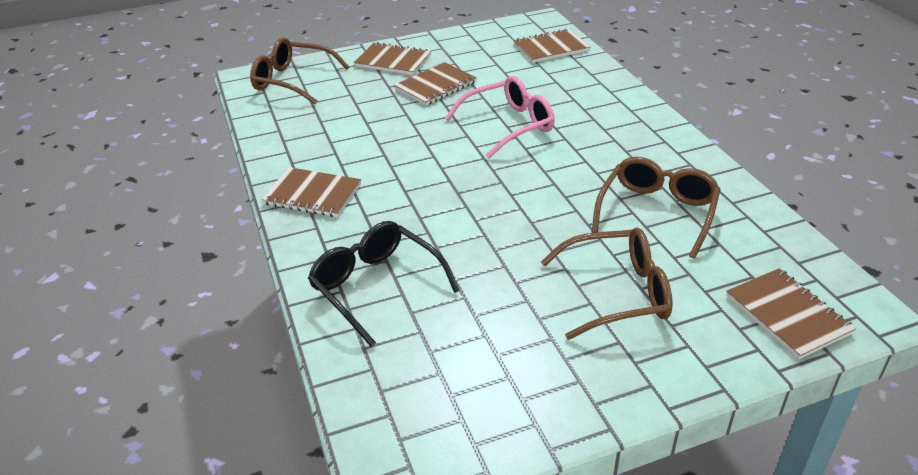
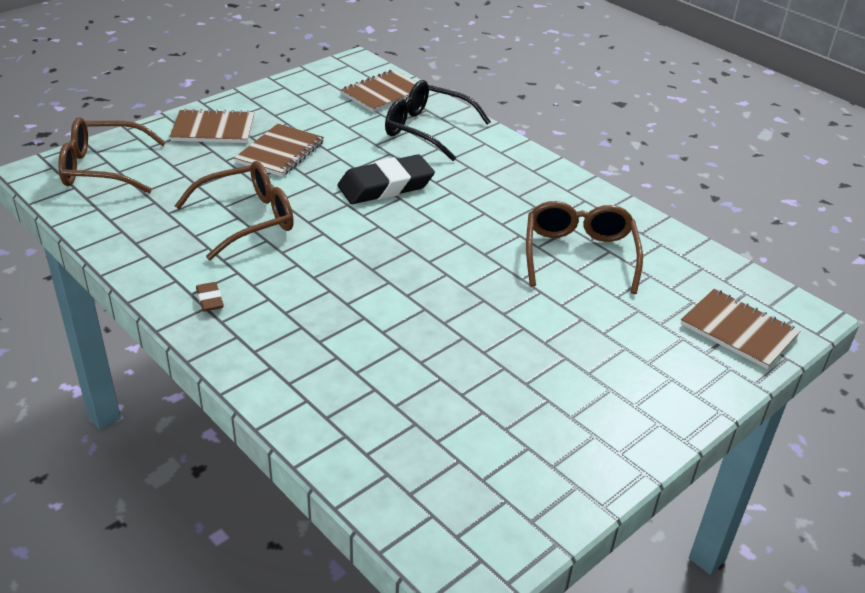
camera: 25 degrees left, 0 degrees up
brown notebook [261,167,361,217] -> brown eraser [196,282,224,311]
black glasses [308,221,460,347] -> black glasses moved to [385,80,491,161]
pink glasses [445,76,555,158] -> black eraser [338,154,435,204]
brown glasses [541,228,673,340] -> brown glasses moved to [175,161,294,260]

